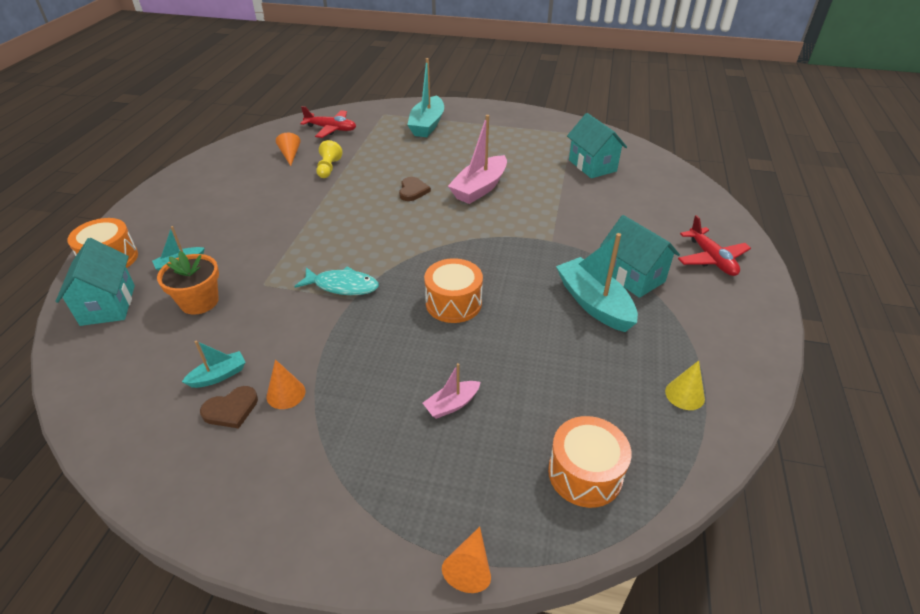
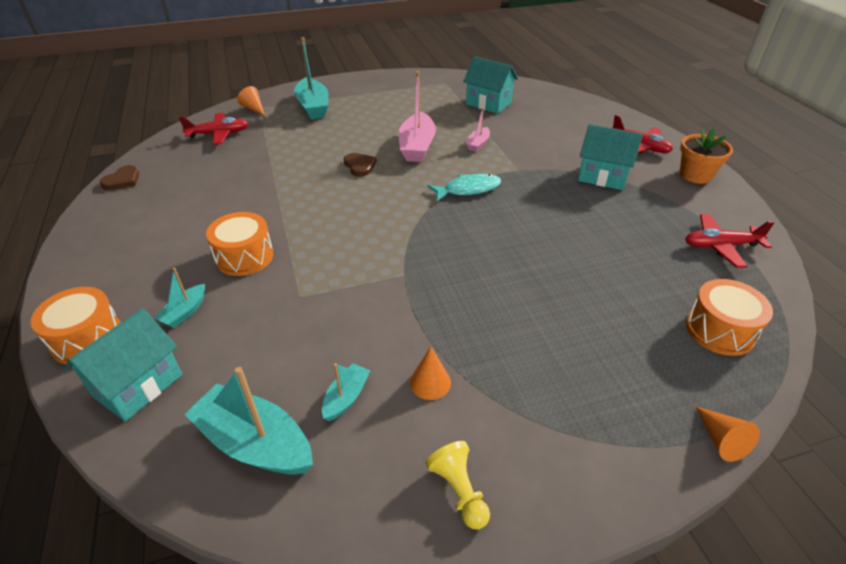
camera: 30 degrees left, 0 degrees up
turquoise house [55,238,135,326] -> turquoise house turned 75 degrees clockwise [64,308,182,421]
orange flower pot [157,251,219,315] -> orange flower pot moved to [680,129,733,184]
brown heart [200,386,258,428] -> brown heart moved to [100,165,139,190]
orange cone [276,133,301,166] -> orange cone moved to [237,86,265,116]
turquoise fish [294,266,379,295] -> turquoise fish moved to [428,174,501,201]
yellow pawn [316,140,343,178] -> yellow pawn moved to [426,441,490,530]
pink boat [423,363,480,419] -> pink boat moved to [466,107,490,152]
orange drum [424,258,483,323] -> orange drum moved to [206,212,273,276]
turquoise boat [556,233,638,332] -> turquoise boat moved to [184,367,313,475]
yellow cone [665,360,705,410] -> red plane [685,214,775,268]

